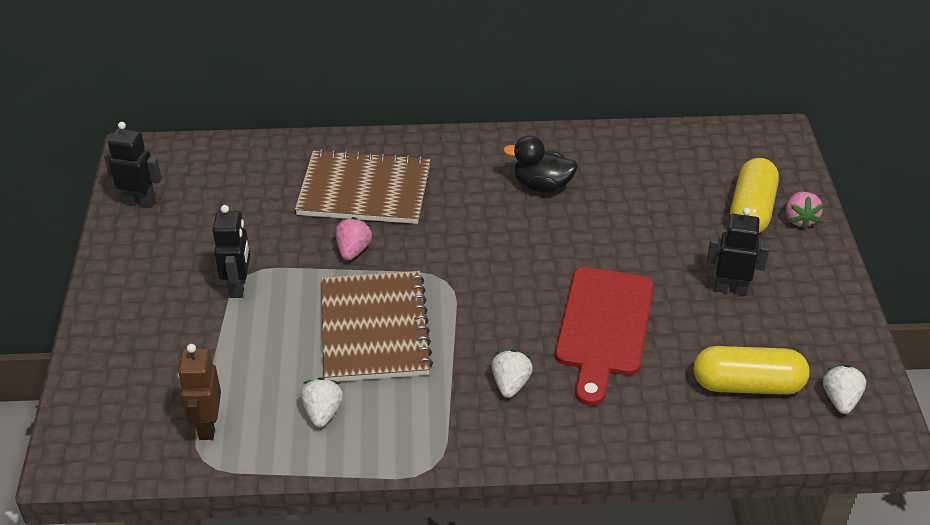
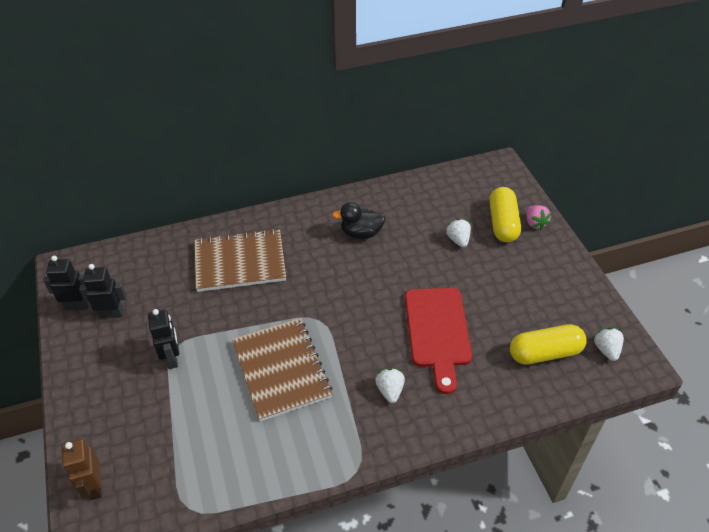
camera: 15 degrees left, 5 degrees up
brown robot [178,344,221,440] -> brown robot moved to [61,439,102,500]
white strawberry [301,377,343,427] -> white strawberry moved to [446,219,471,247]
pink strawberry [336,217,373,260] -> none
black robot [707,207,770,296] -> black robot moved to [79,264,127,319]

